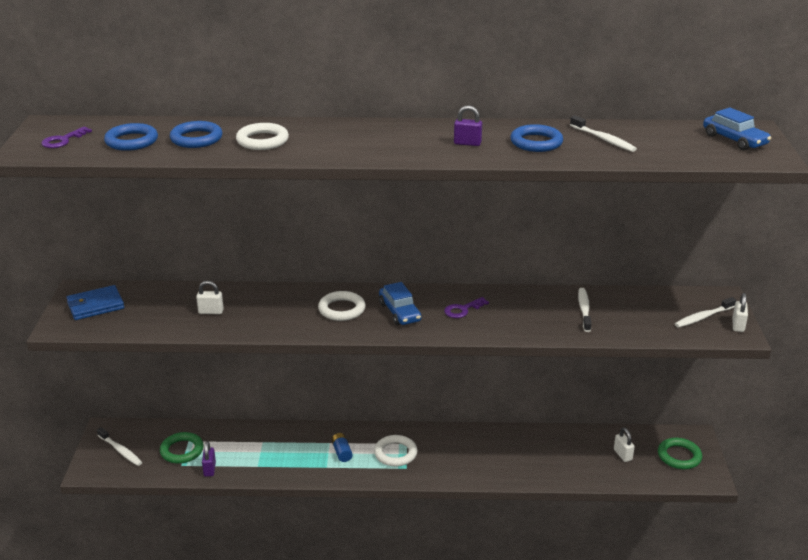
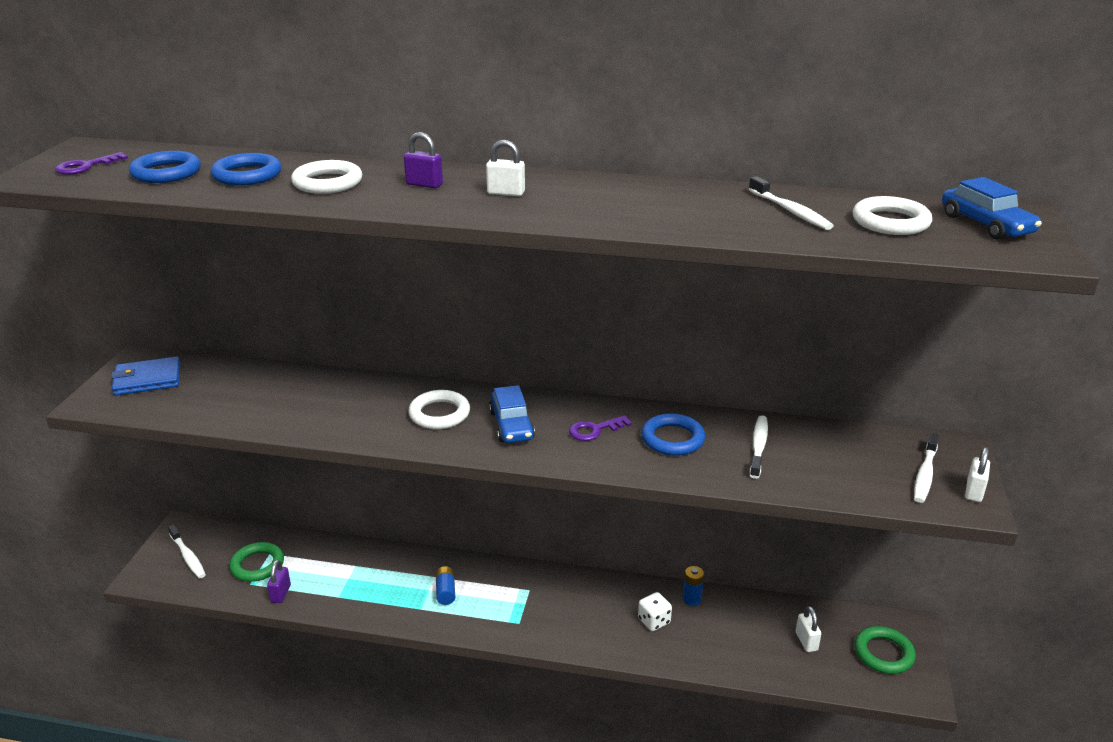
camera: 10 degrees right, 0 degrees up
white padlock [196,281,224,314] -> white padlock moved to [486,140,525,196]
white ring [374,435,417,467] -> white ring moved to [853,196,932,235]
purple padlock [454,105,482,146] -> purple padlock moved to [404,132,443,188]
blue ring [510,124,563,152] -> blue ring moved to [641,413,705,456]
white toothbrush [675,297,736,328] -> white toothbrush turned 45 degrees counterclockwise [914,433,939,503]
none -> white dice [638,592,672,631]
none -> blue battery [683,566,704,606]

